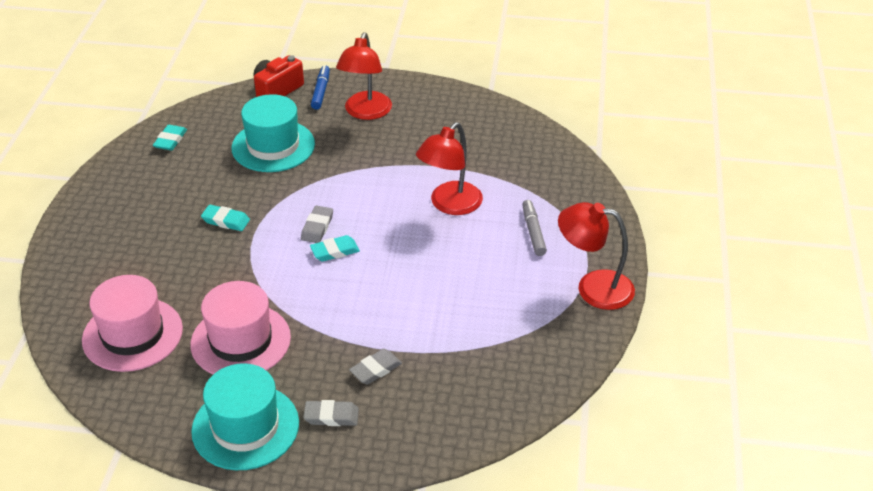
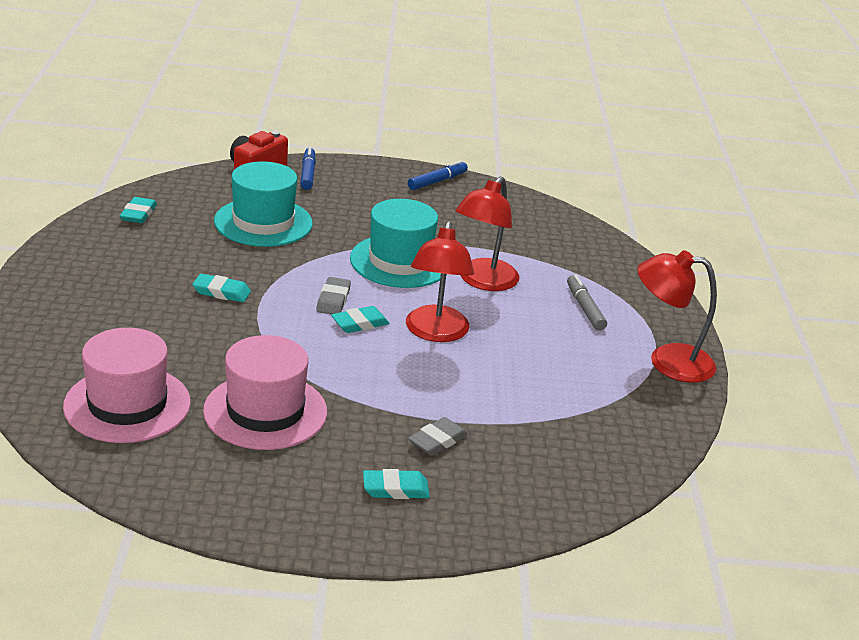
camera: 10 degrees left, 10 degrees down
turquoise hat [191,363,299,470] -> turquoise hat moved to [350,199,447,288]
grey eraser [303,400,359,426] -> turquoise eraser [363,469,430,499]
red lamp [336,32,392,120] -> red lamp moved to [406,221,474,342]
none -> blue marker [408,160,468,190]

